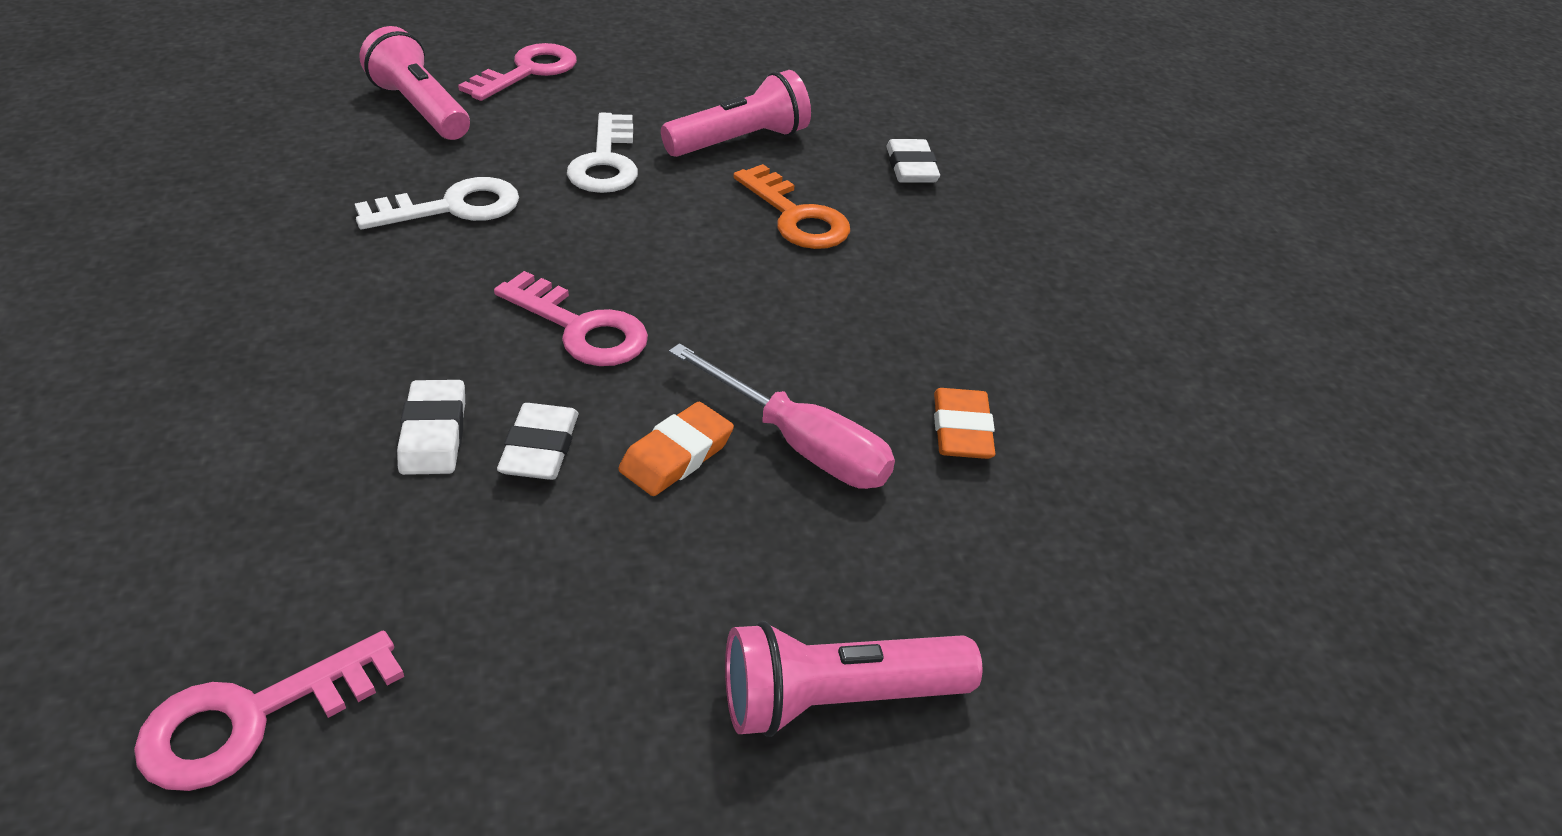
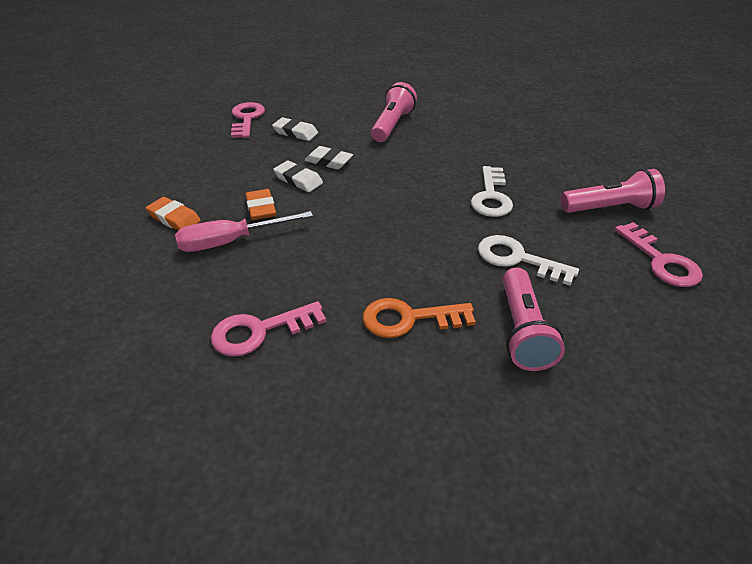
camera: 125 degrees right, 0 degrees up
pink key [494,271,648,366] -> pink key moved to [211,301,326,357]
pink flashlight [725,621,982,737] -> pink flashlight moved to [371,82,417,142]
white eraser [886,139,940,183] -> white eraser moved to [272,117,318,141]
orange eraser [934,388,995,459] -> orange eraser moved to [146,197,201,231]

